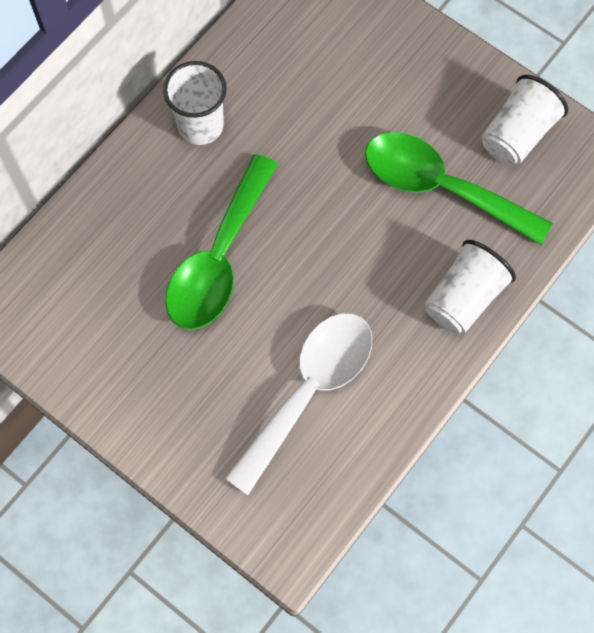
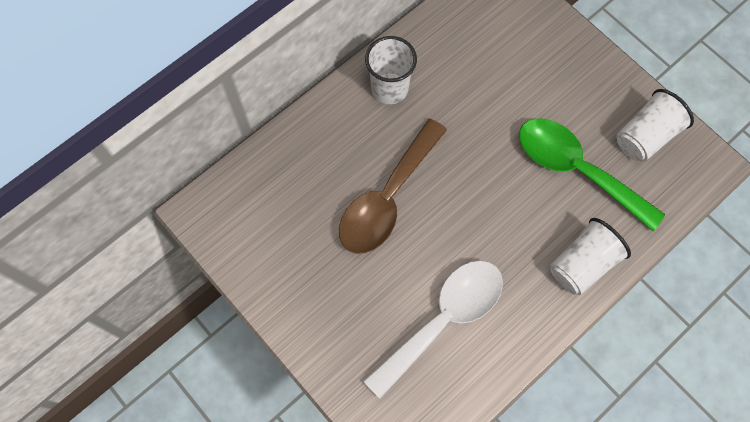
camera: 10 degrees right, 0 degrees up
green spoon [166,154,278,330] -> brown spoon [339,119,447,254]

